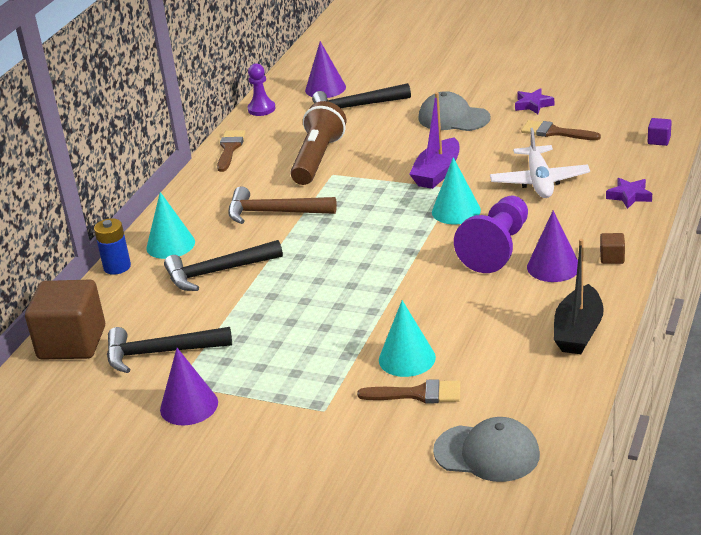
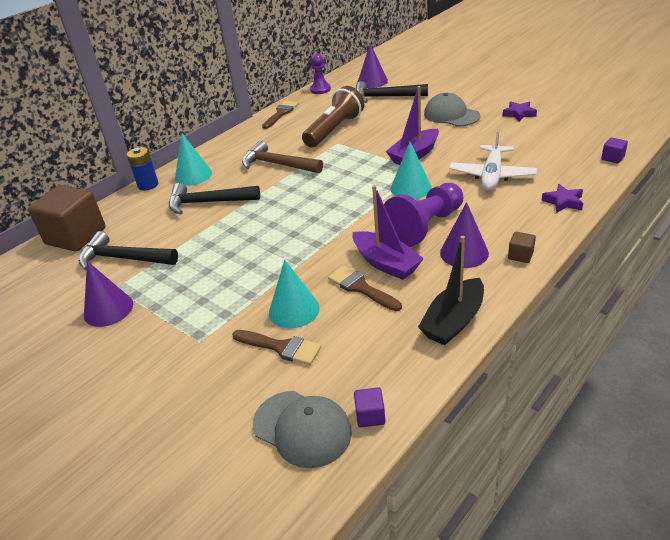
camera: 20 degrees right, 5 degrees up
brown brush [521,120,601,140] -> brown brush moved to [328,265,402,311]
none -> purple boat [353,185,424,280]
none -> purple cube [354,387,385,427]

